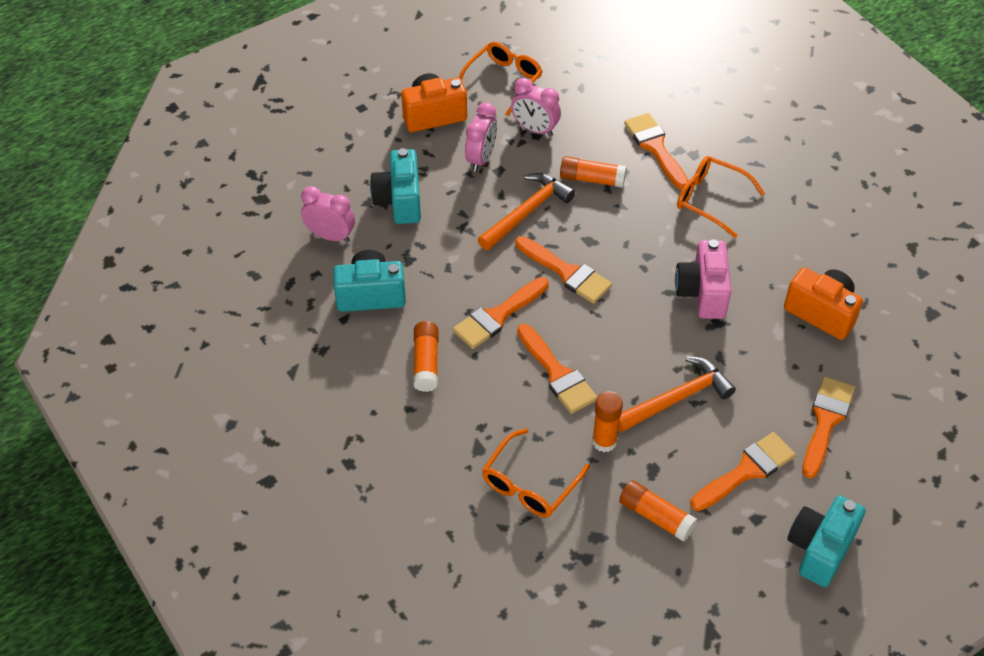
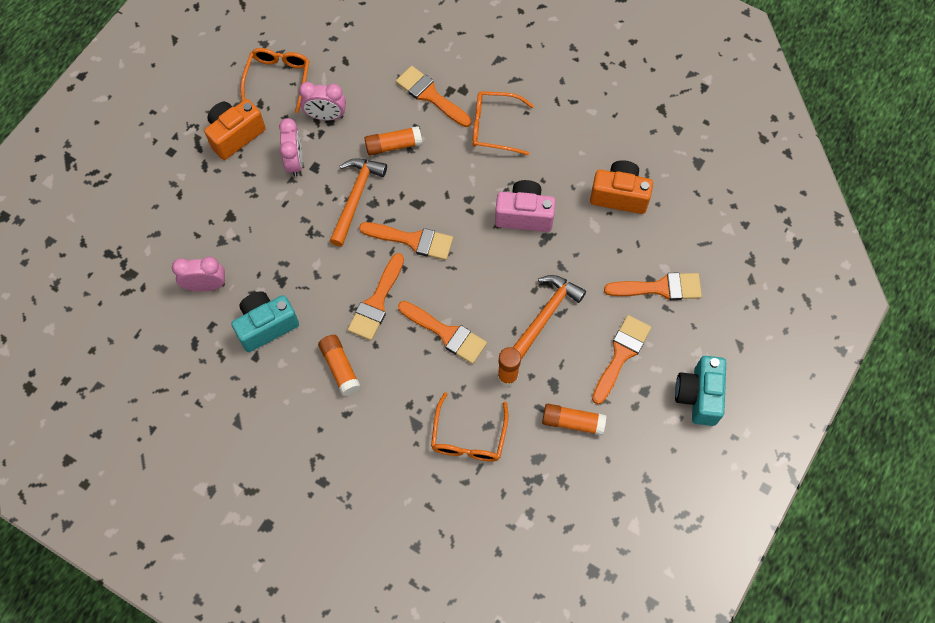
camera: 25 degrees left, 15 degrees up
turquoise camera [370,148,421,224] -> none
pink camera [675,239,731,319] -> pink camera turned 120 degrees clockwise [495,180,556,232]
orange brush [802,376,855,478] -> orange brush turned 90 degrees clockwise [604,272,702,300]

